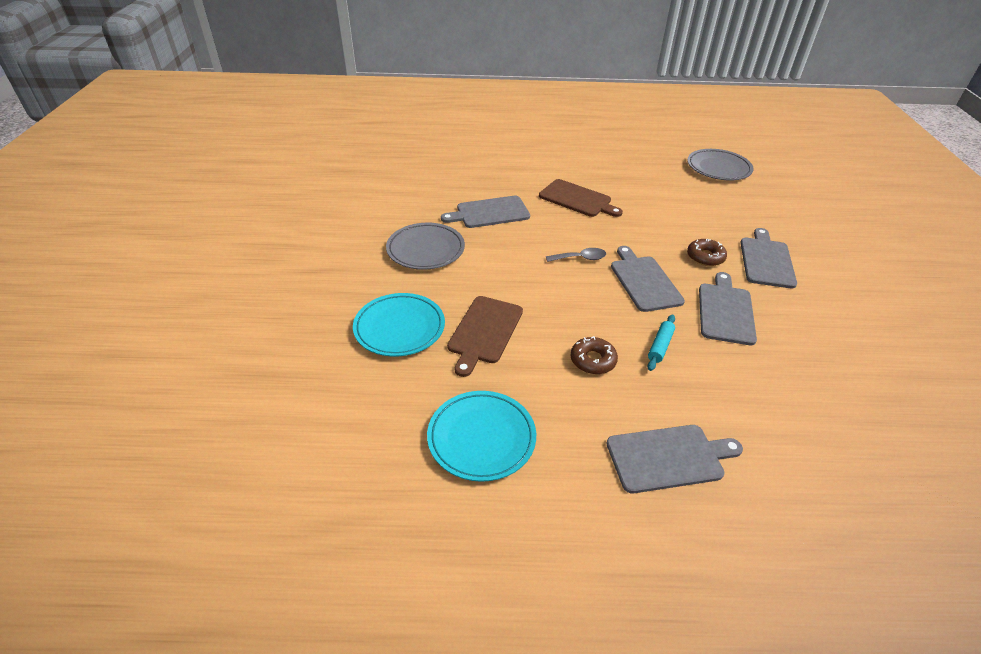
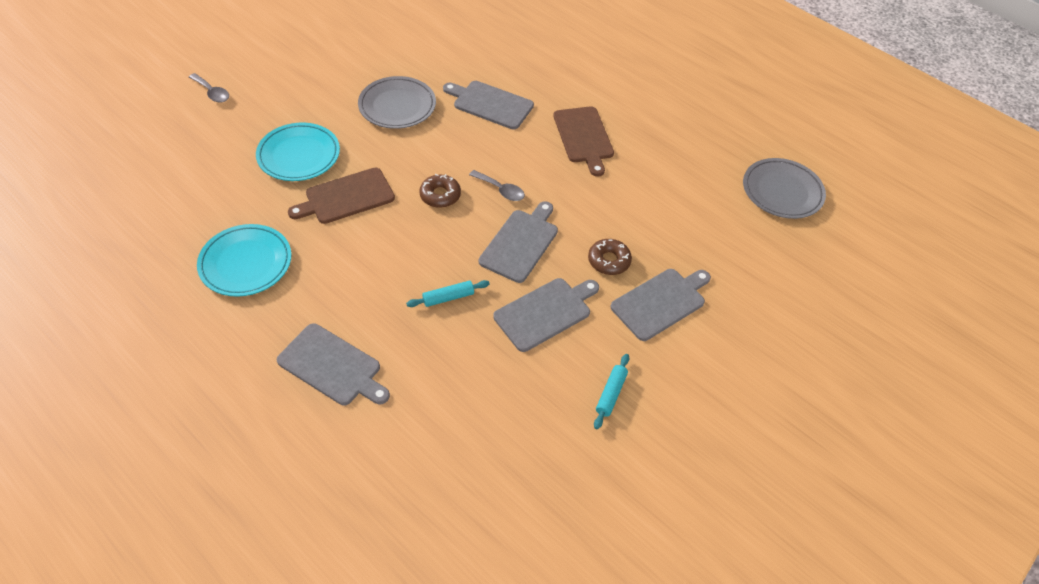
camera: 40 degrees right, 10 degrees up
brown donut [571,336,618,374] -> brown donut moved to [419,174,461,208]
none -> grey spoon [189,73,229,103]
none -> turquoise rolling pin [594,354,629,429]

